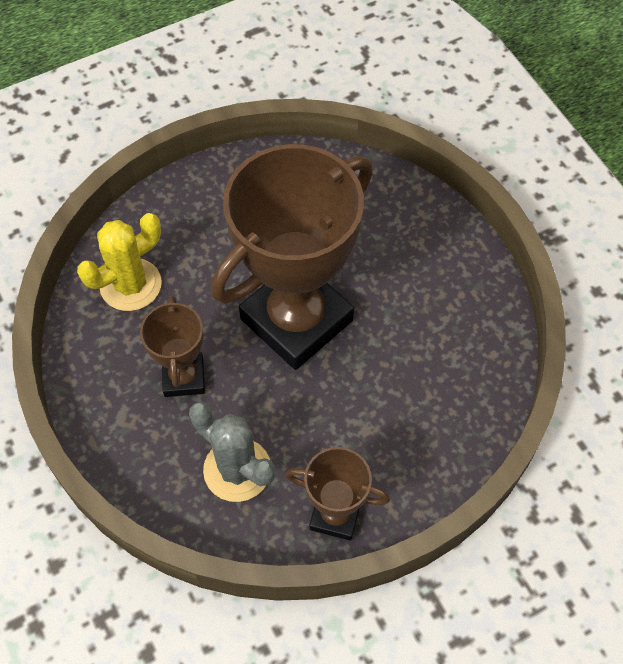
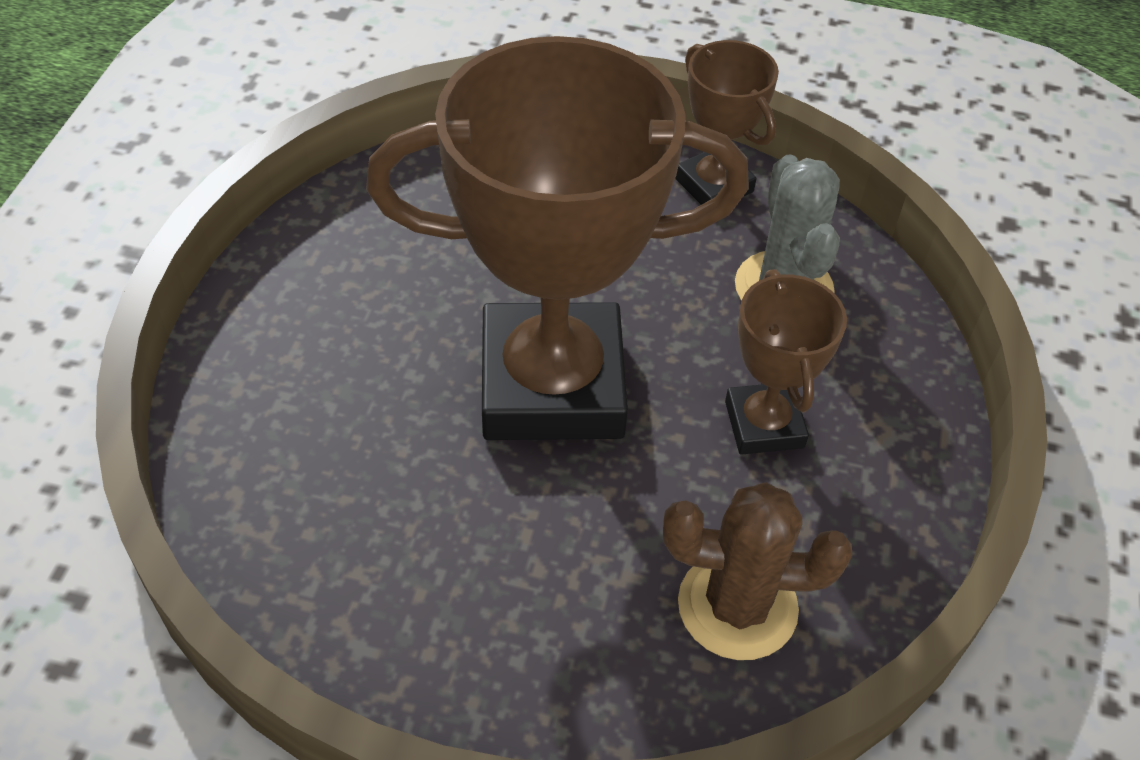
camera: 140 degrees left, 10 degrees down
yellow cactus [77,213,162,311] -> brown cactus [663,483,852,660]
brown trophy [140,295,205,397] -> brown trophy turned 45 degrees counterclockwise [725,269,847,455]

